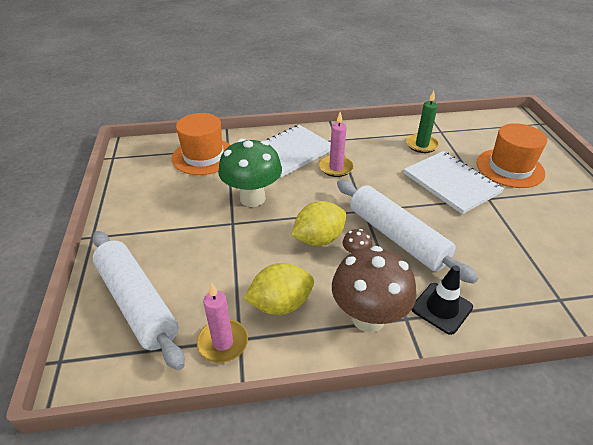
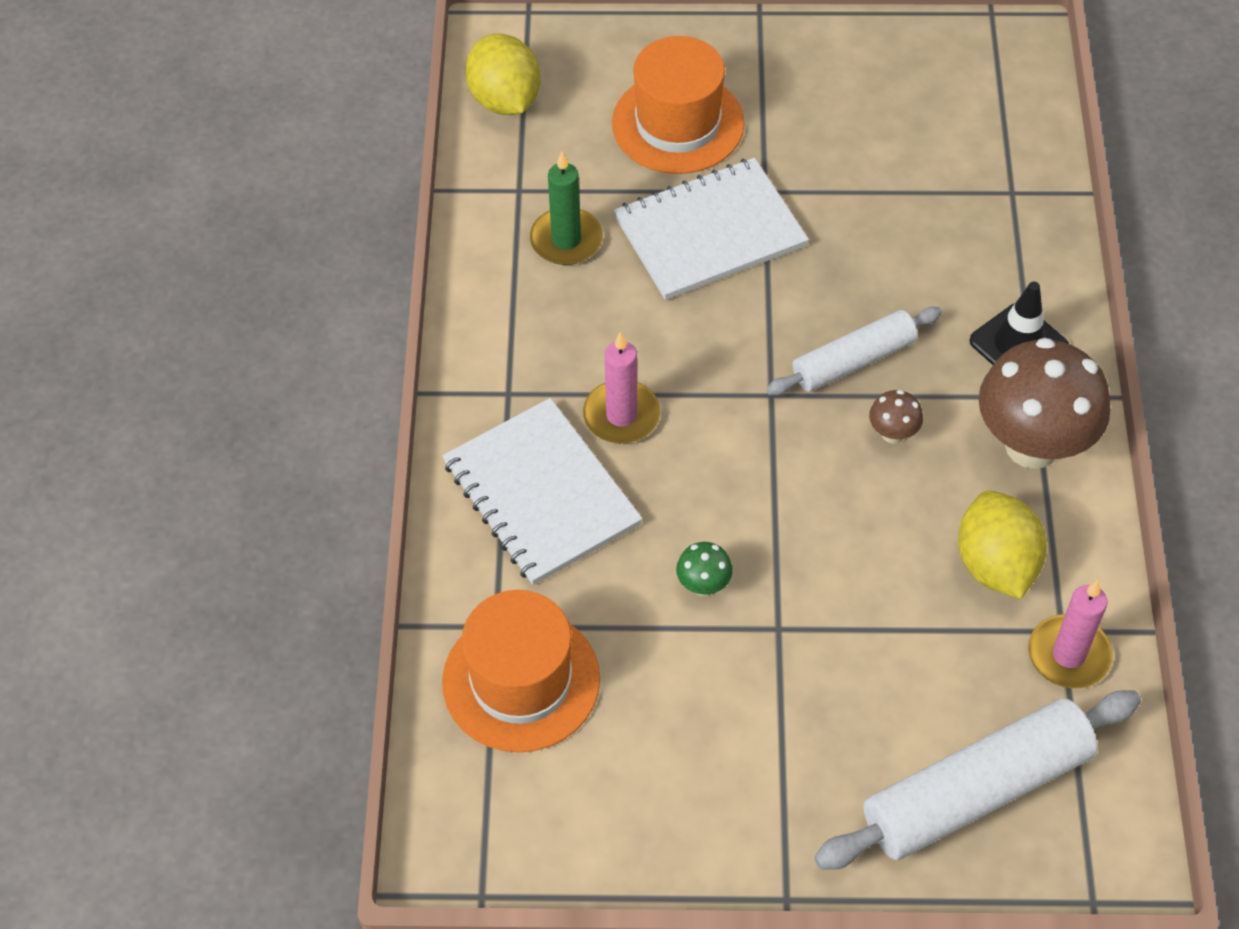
camera: 80 degrees left, 15 degrees up
green mushroom [218,139,282,207] -> green mushroom [676,542,733,596], size x0.42
yellow lemon [291,201,346,246] -> yellow lemon moved to [465,34,540,115]
white rolling pin [337,180,478,284] -> white rolling pin [766,307,942,395], size x0.61

